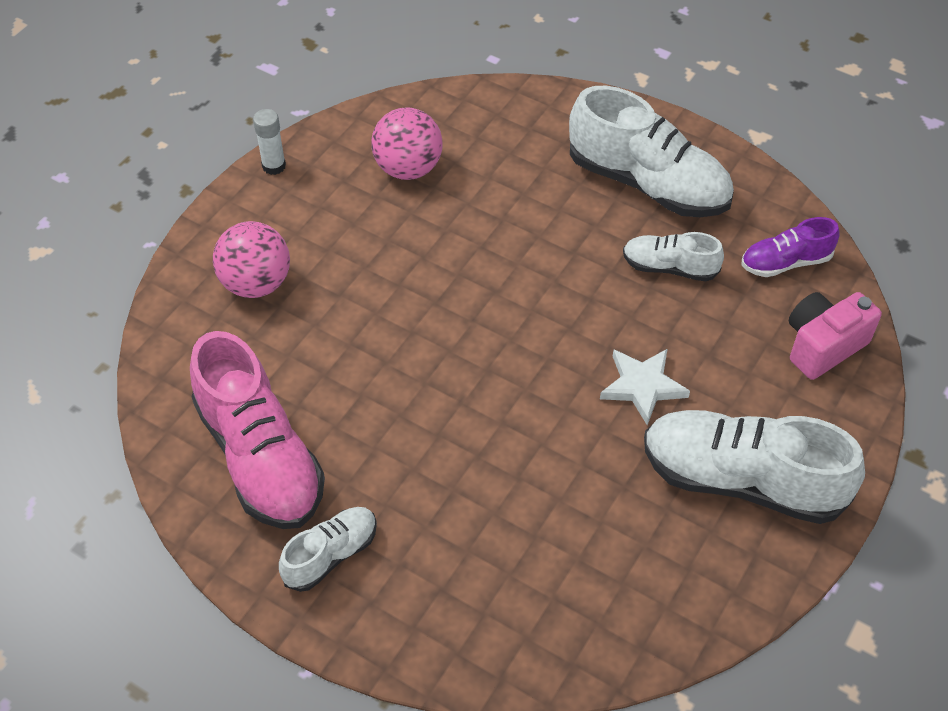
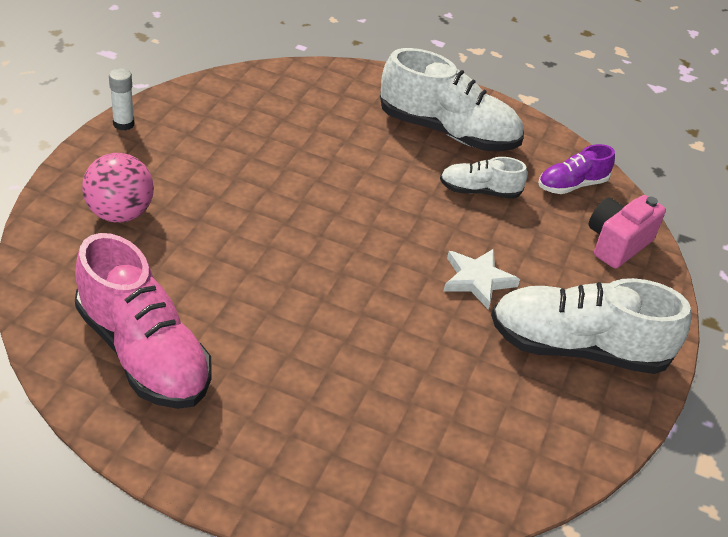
camera: 15 degrees left, 10 degrees down
white shoe [279,507,377,592] -> none
pink ball [371,108,443,180] -> none

